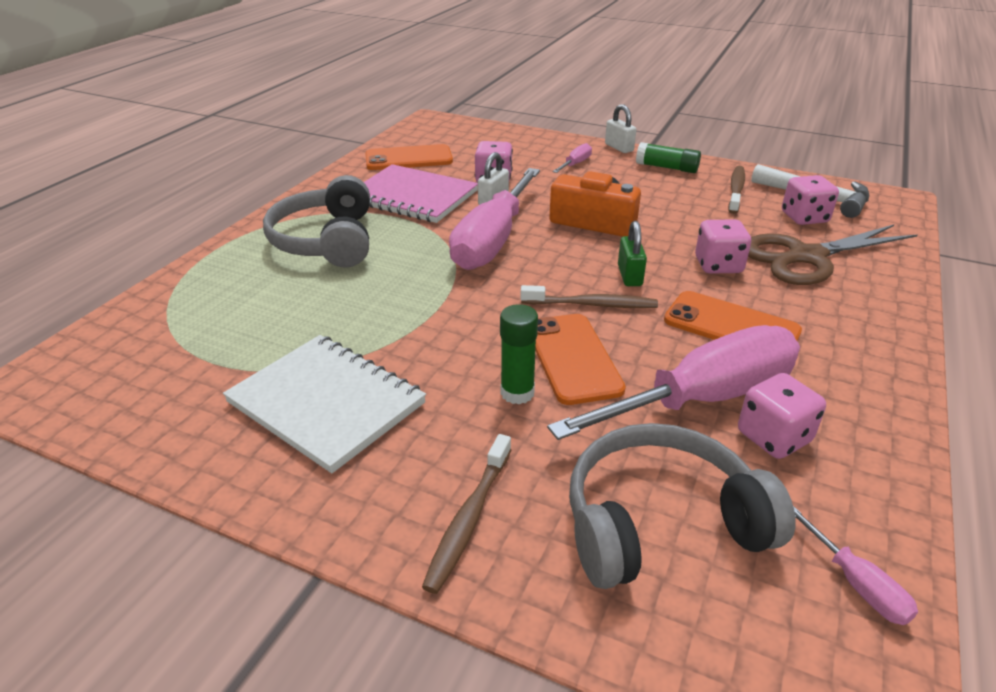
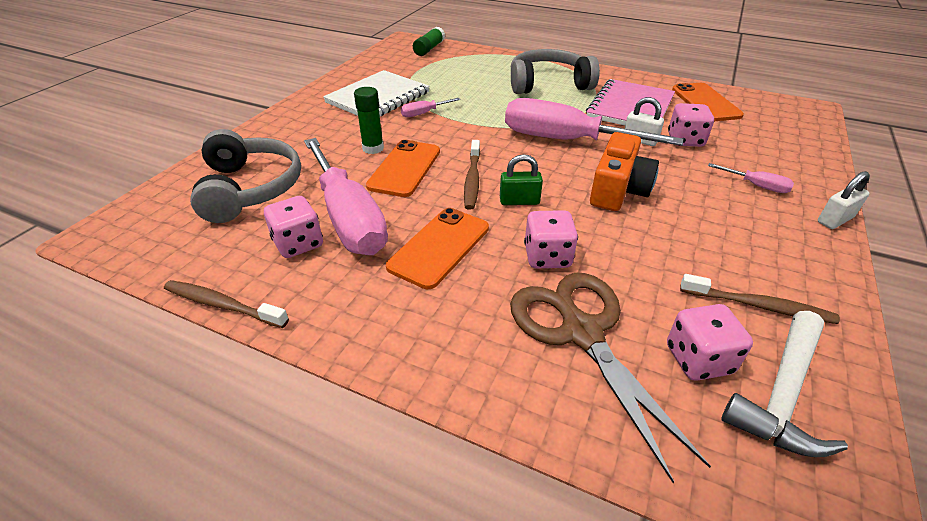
camera: 90 degrees right, 5 degrees up
brown toothbrush [422,434,511,594] -> brown toothbrush moved to [164,280,289,328]
orange phone [535,314,626,405] -> orange phone turned 60 degrees counterclockwise [366,140,440,197]
green glue stick [636,142,701,173] -> green glue stick moved to [413,27,445,56]
pink screwdriver [793,506,918,625] -> pink screwdriver moved to [401,98,461,117]

